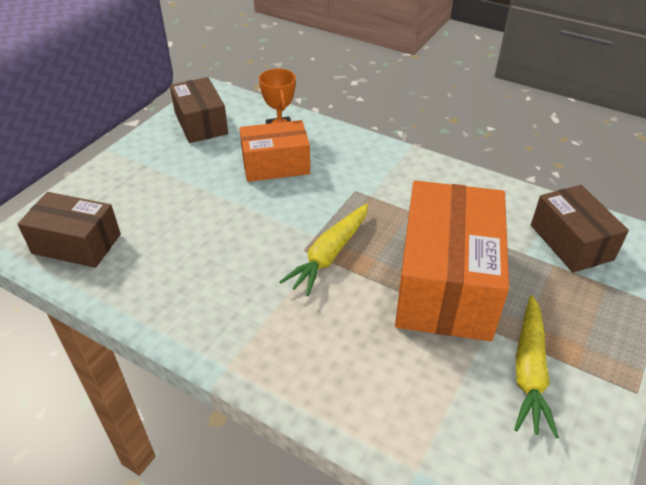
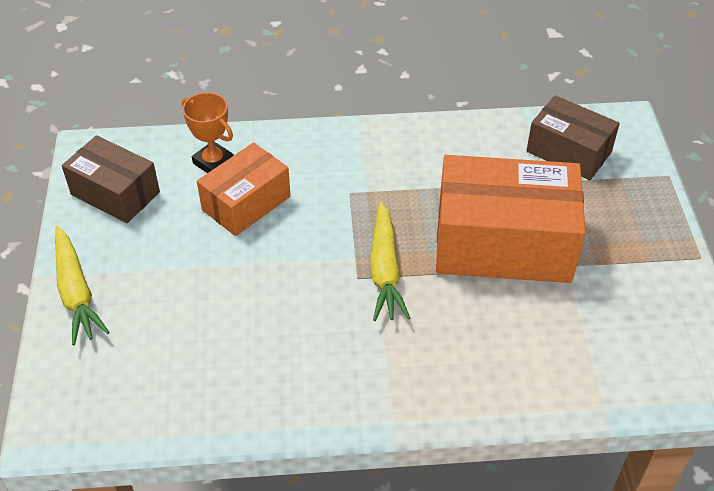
camera: 35 degrees left, 5 degrees up
brown box [18,192,121,268] -> none
orange box [395,181,509,341] -> orange box turned 60 degrees counterclockwise [436,155,586,283]
yellow carrot [514,295,559,438] -> yellow carrot moved to [55,226,110,345]

